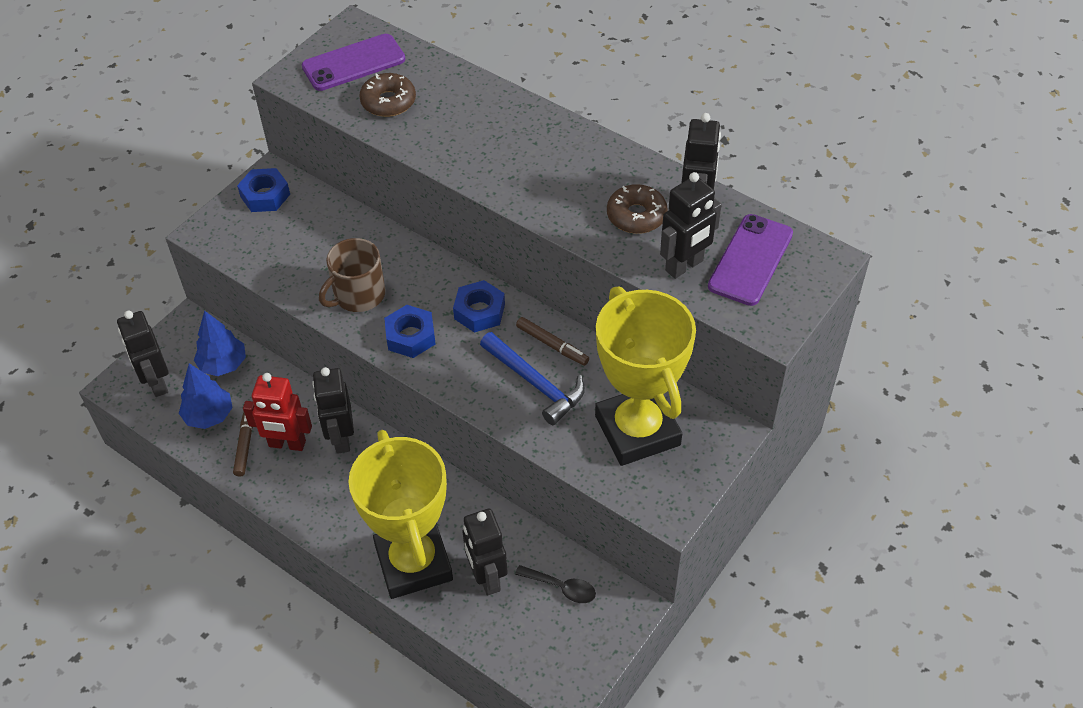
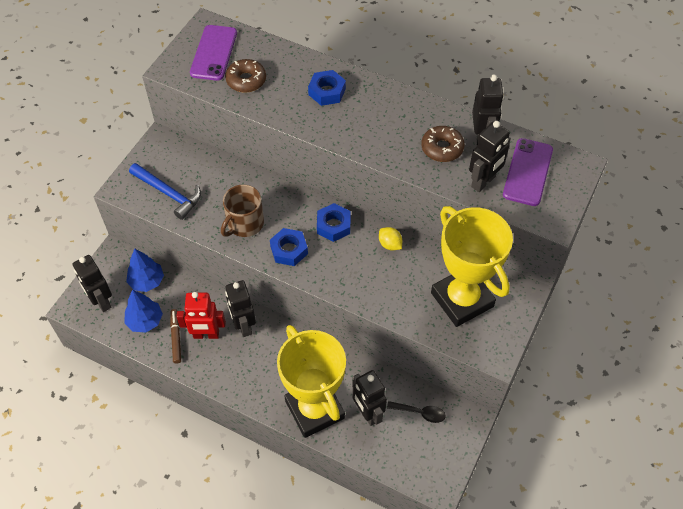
camera: 10 degrees left, 5 degrees up
blue nut [237,168,290,212] -> blue nut moved to [308,70,346,106]
purple phone [302,34,405,91] -> purple phone turned 45 degrees counterclockwise [190,25,237,81]
blue hammer [480,332,585,425] -> blue hammer moved to [129,163,201,220]
brown marker [516,317,589,366] -> yellow lemon [379,227,402,251]

